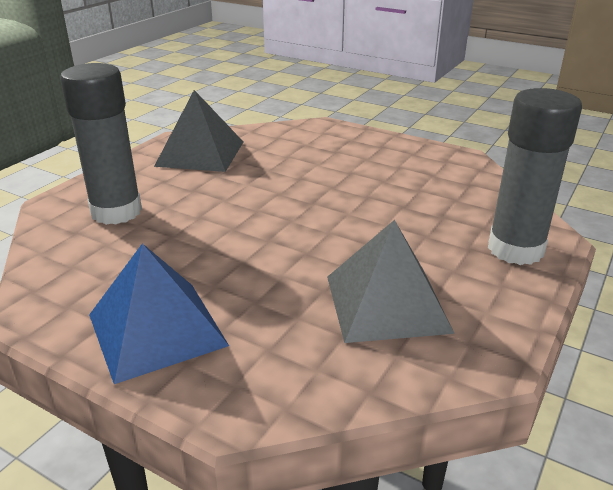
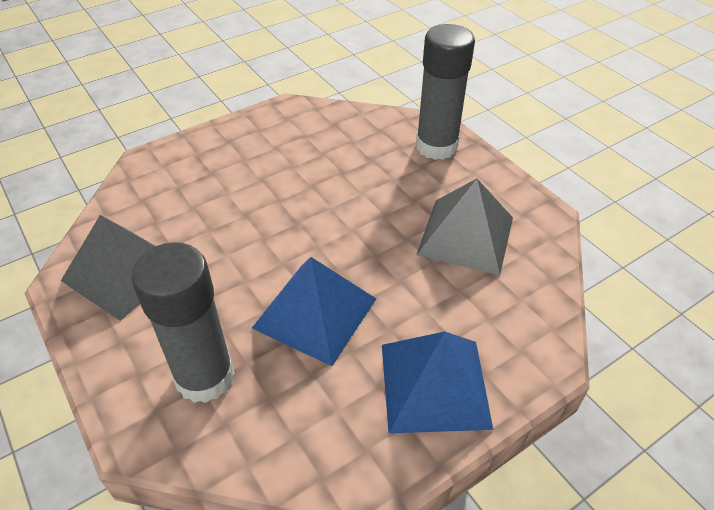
camera: 65 degrees left, 15 degrees up
none -> blue pyramid [252,257,376,366]

